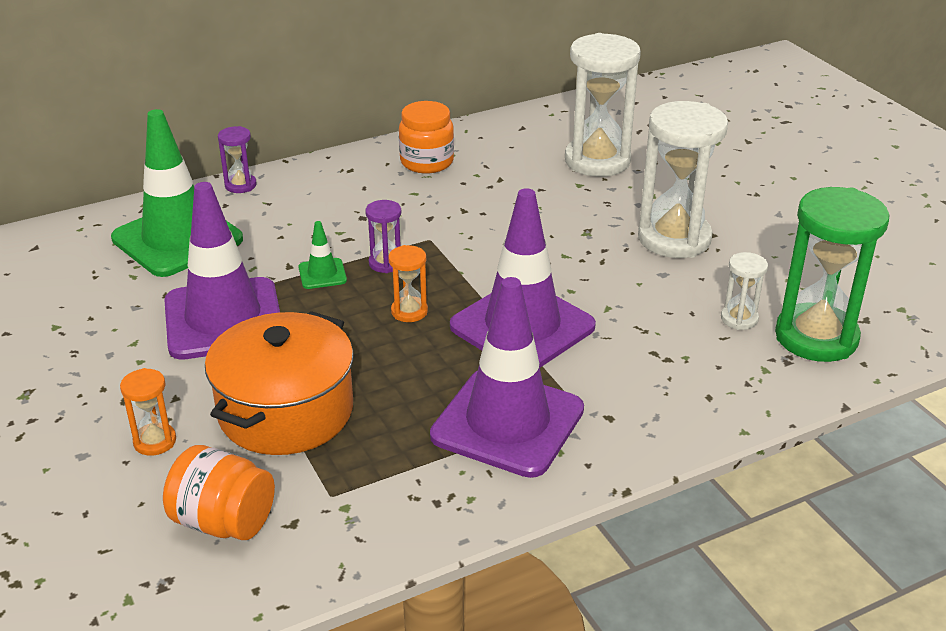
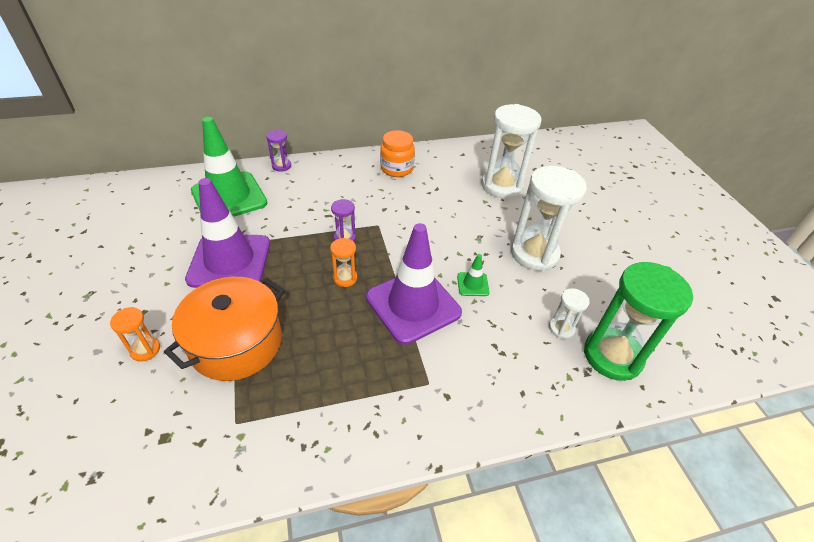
camera: 10 degrees right, 10 degrees up
orange jar [163,445,275,540] -> none
green traffic cone [298,221,347,289] -> green traffic cone moved to [457,254,489,296]
purple traffic cone [430,277,584,478] -> none

